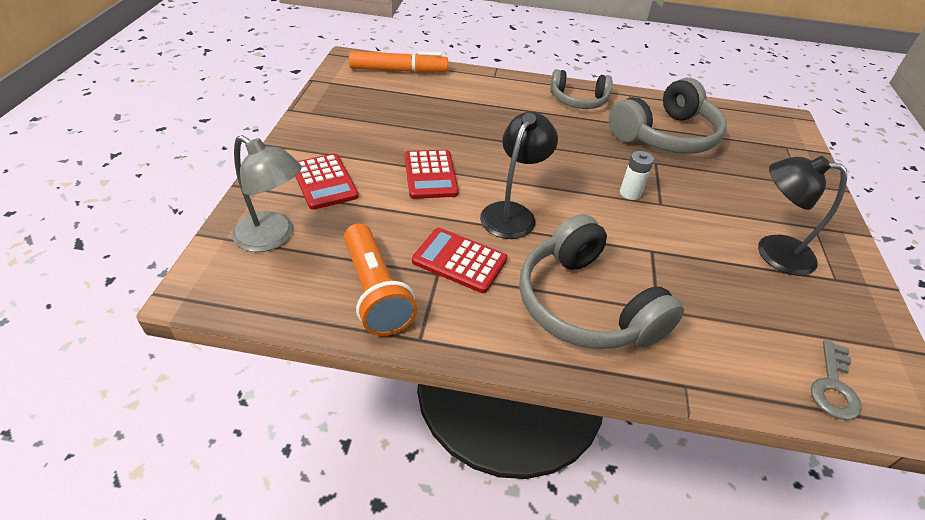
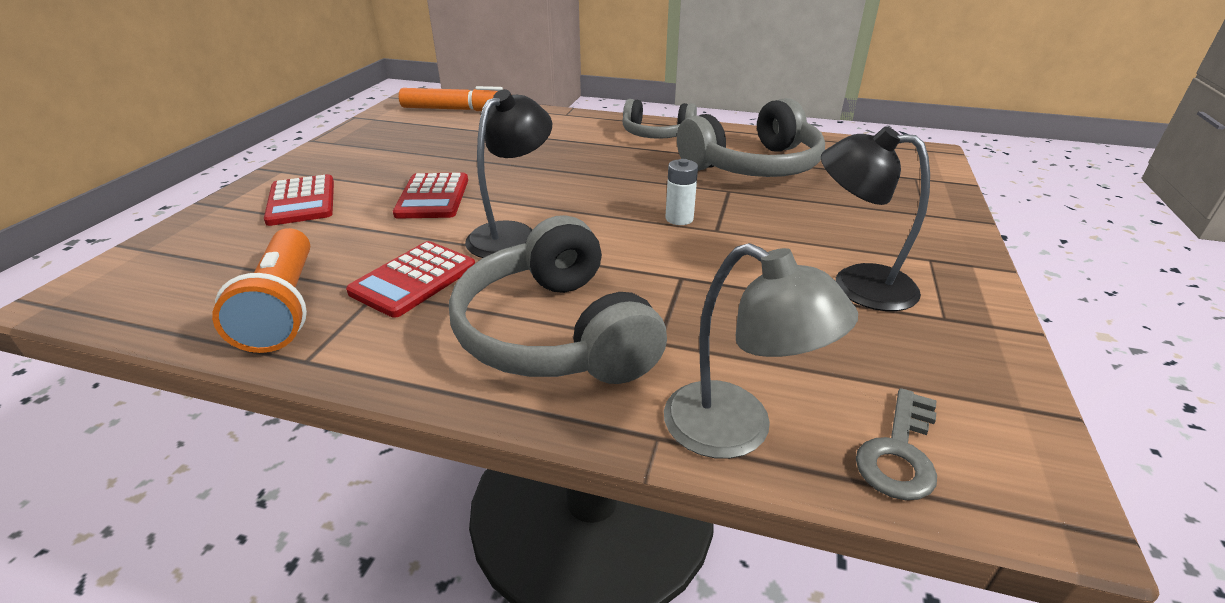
camera: 10 degrees right, 10 degrees down
grey lamp [232,135,302,252] -> grey lamp moved to [664,243,858,459]
red calculator [412,228,507,293] -> red calculator turned 90 degrees counterclockwise [346,241,475,318]

